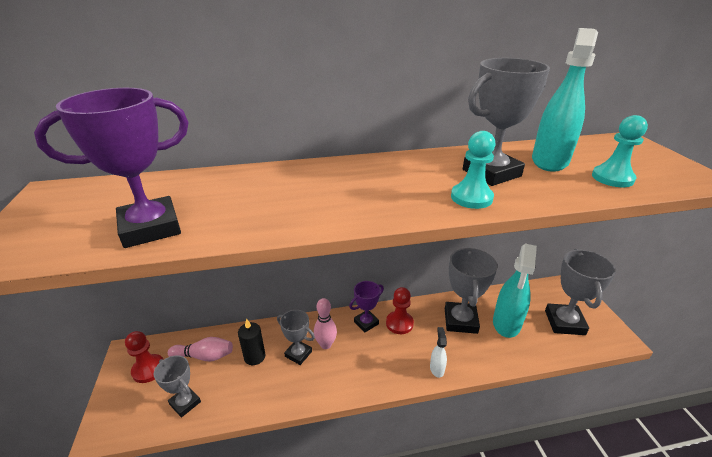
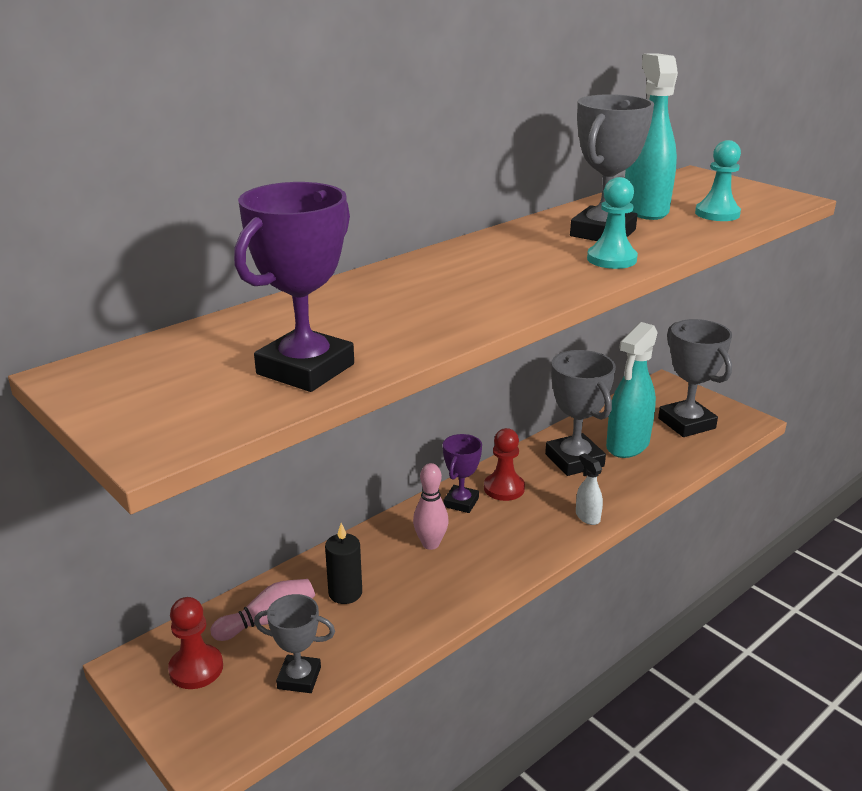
camera: 30 degrees left, 5 degrees down
grey trophy [277,310,315,365] -> none
turquoise spray bottle [493,244,537,338] -> turquoise spray bottle turned 45 degrees clockwise [606,322,658,458]

